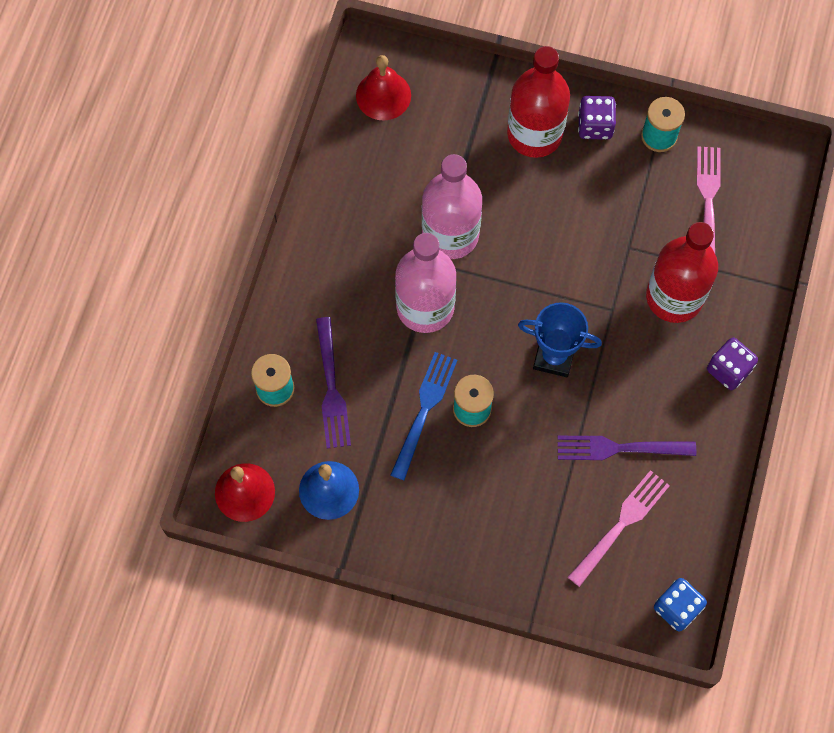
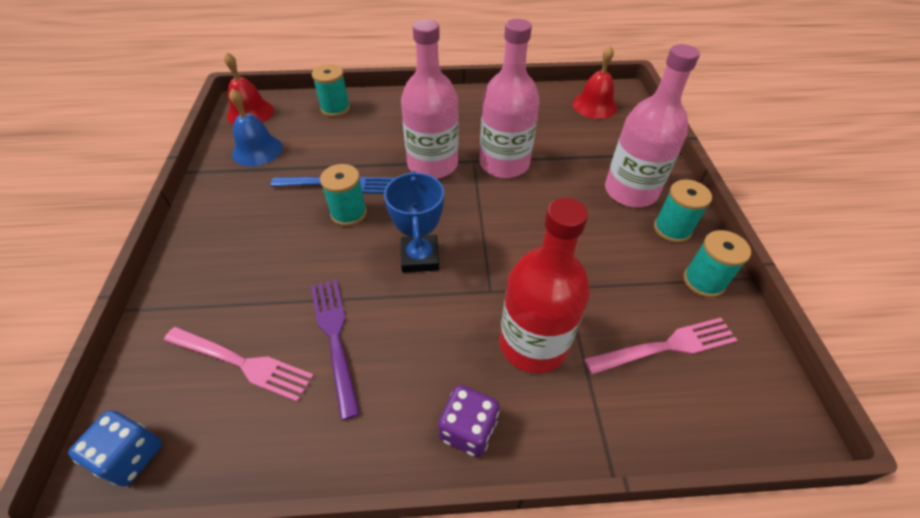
camera: 70 degrees right, 20 degrees down
purple fork [316,317,351,448] -> none
red bottle [507,46,570,158] -> pink bottle [605,44,700,207]
purple dice [578,96,616,140] -> turquoise spool [654,179,712,243]

